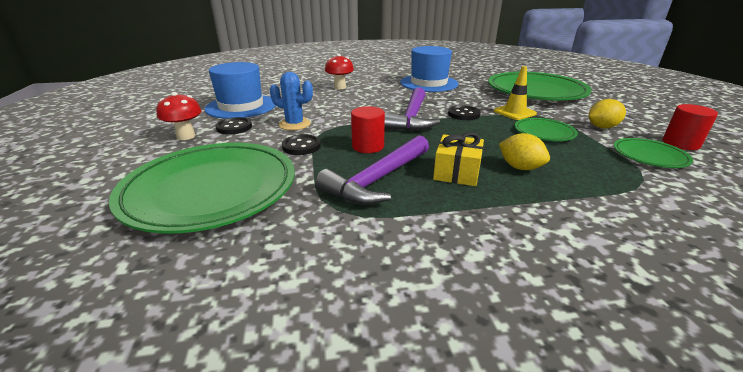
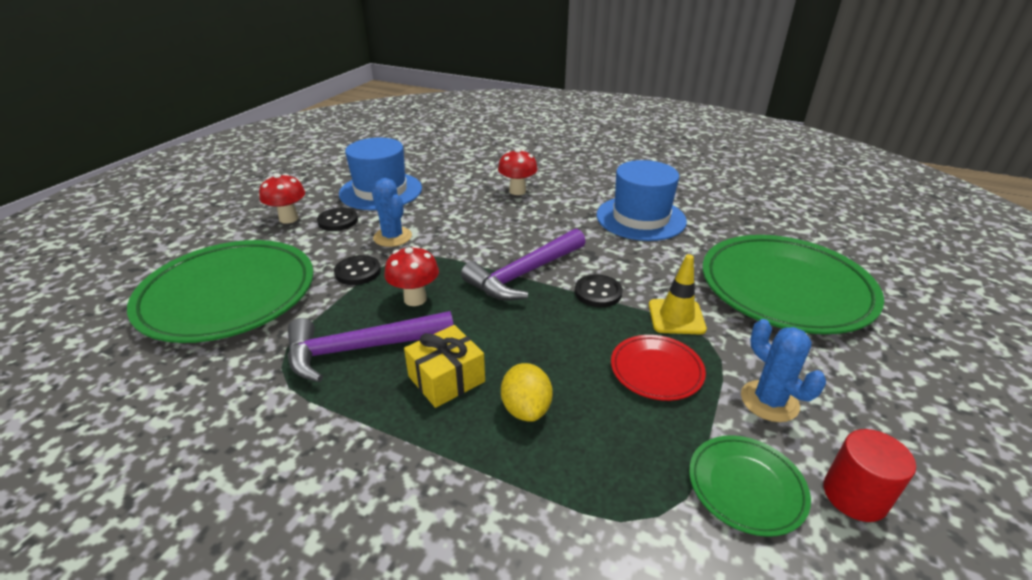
camera: 35 degrees right, 5 degrees up
red cylinder [351,106,385,153] -> red mushroom [384,245,439,306]
green plate [515,118,578,141] -> red plate [611,335,706,401]
yellow lemon [589,99,626,129] -> blue cactus [741,319,826,422]

